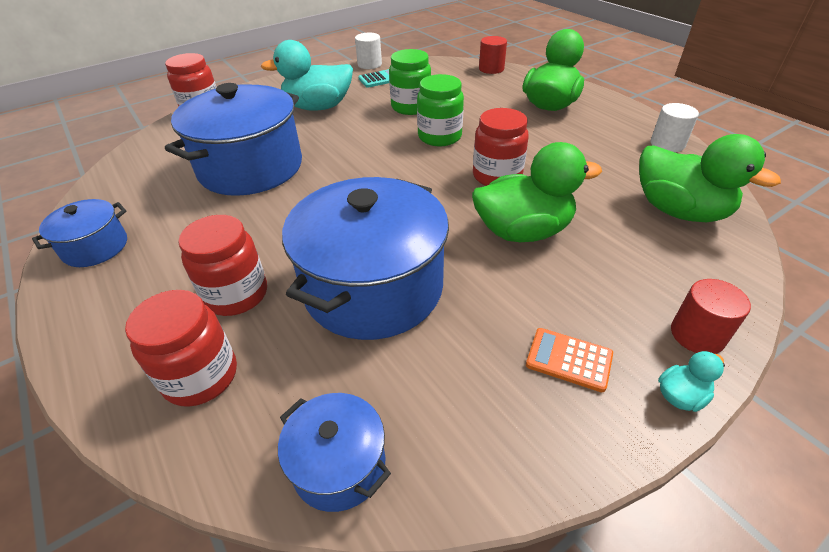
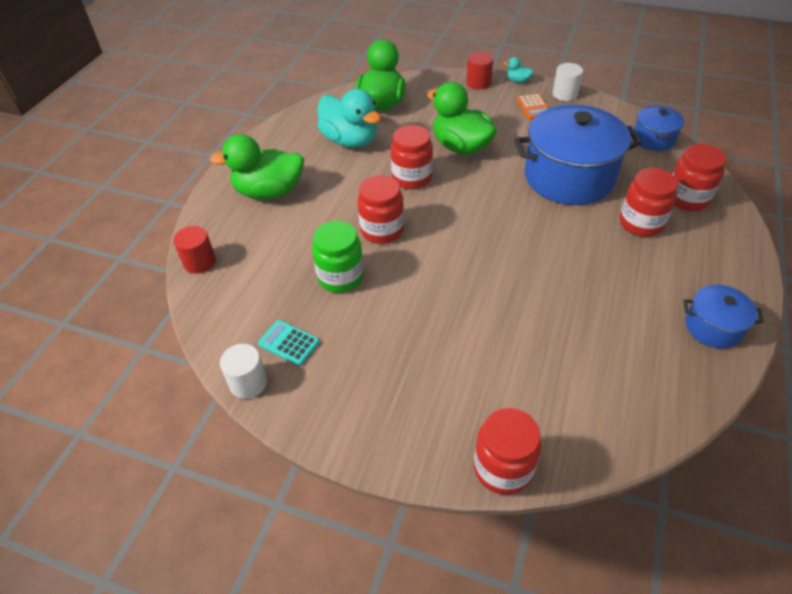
camera: 125 degrees left, 5 degrees up
blue pot [165,83,302,196] -> none
turquoise duck [261,40,353,111] -> turquoise duck moved to [317,89,381,148]
green jar [417,74,464,146] -> red jar [357,175,404,244]
white cylinder [651,103,699,152] -> white cylinder moved to [553,63,583,101]

